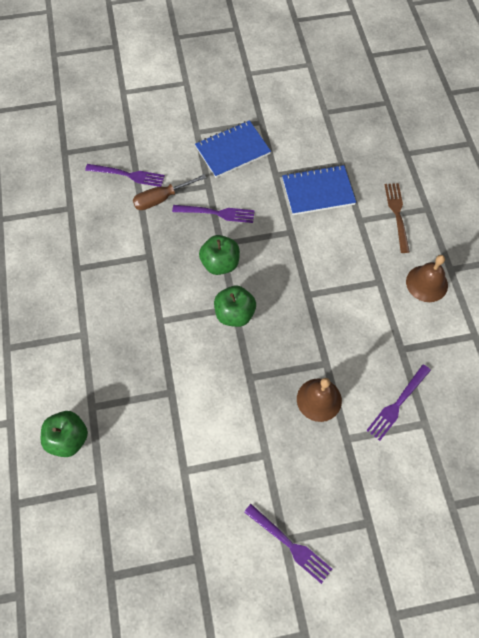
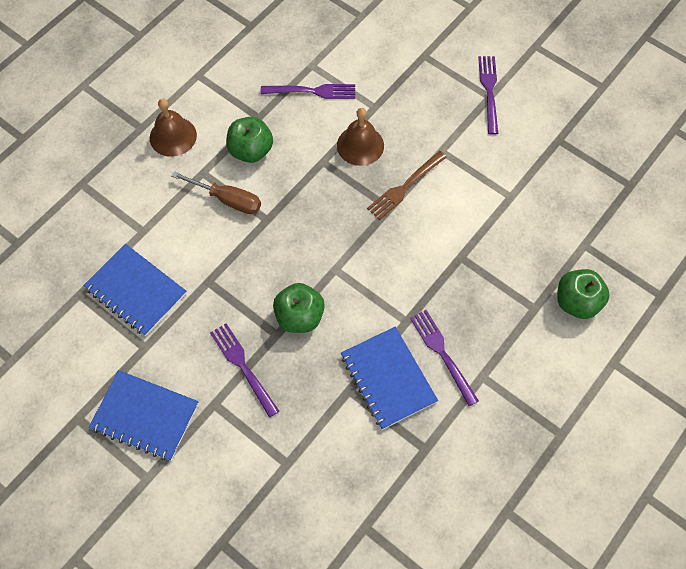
camera: 130 degrees left, 0 degrees up
purple fork [85,164,165,187] -> purple fork moved to [410,310,479,406]
brown screwdriver [133,174,206,210] -> brown screwdriver moved to [171,171,261,214]
green apple [214,285,256,327] -> green apple moved to [226,117,273,163]
brown fork [385,183,410,253] -> brown fork moved to [367,151,447,220]
none -> blue notebook [341,327,438,430]

